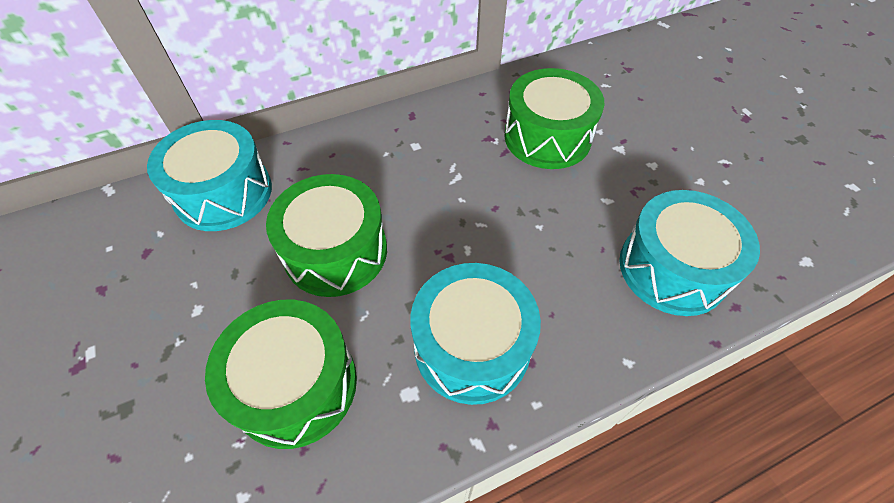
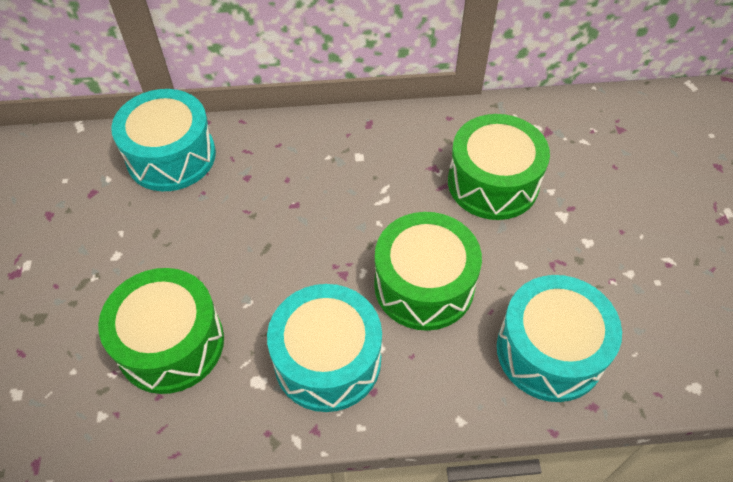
camera: 20 degrees right, 0 degrees up
green drum [266,174,387,297] -> green drum moved to [374,212,482,331]

